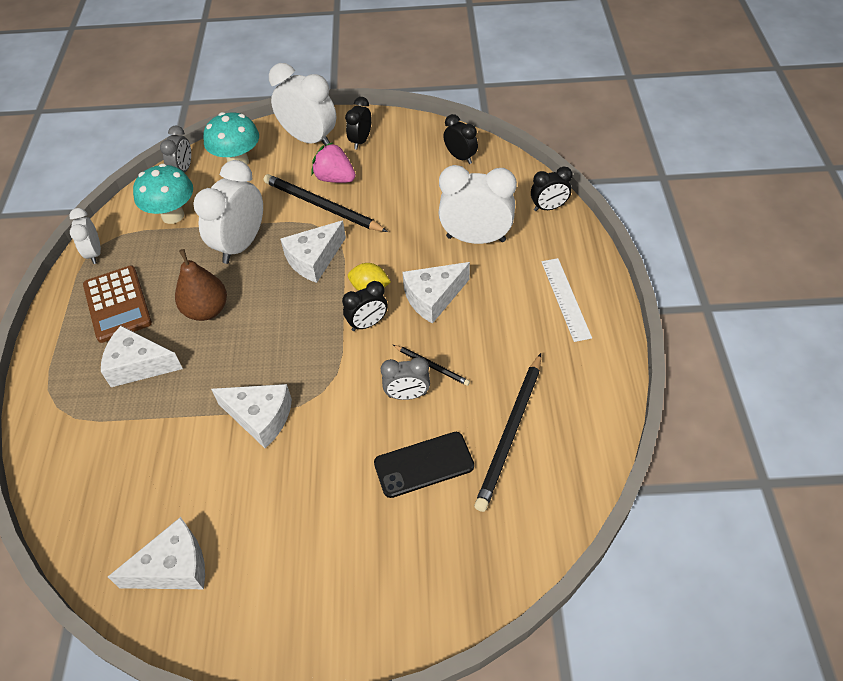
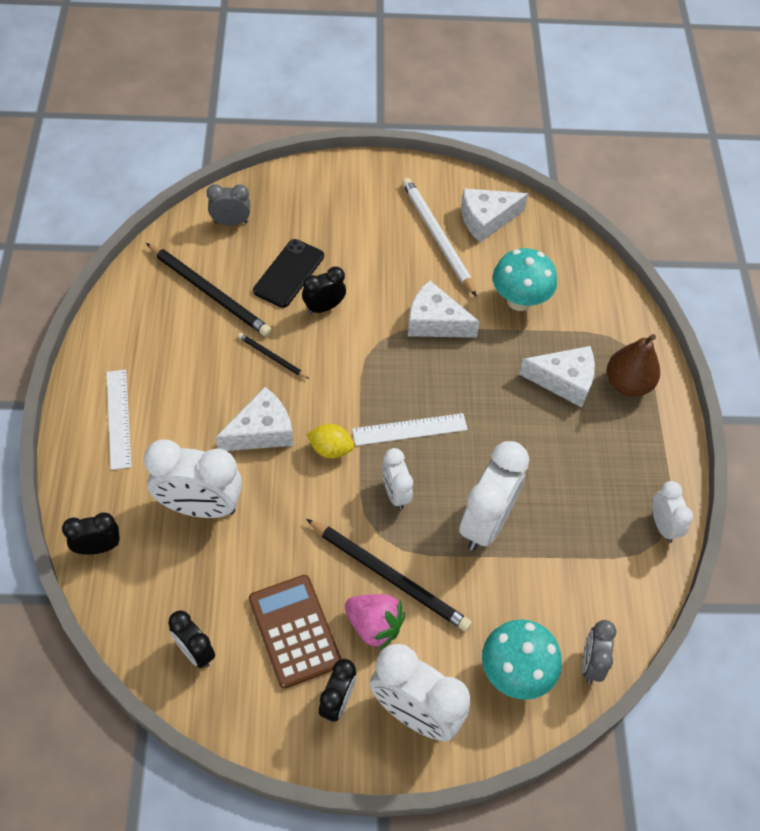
camera: 175 degrees right, 5 degrees up
brown calculator [83,266,152,343] -> brown calculator moved to [249,575,341,689]
turquoise mushroom [133,164,193,224] -> turquoise mushroom moved to [493,248,557,311]
brown pear [175,249,227,321] -> brown pear moved to [607,334,660,397]
white cheese [280,220,346,283] -> white clock [382,448,413,510]
black clock [342,281,388,331] -> black clock moved to [302,266,346,314]
black phone [374,432,474,498] -> black phone turned 45 degrees counterclockwise [253,239,324,308]
grey clock [381,357,430,400] -> grey clock moved to [207,184,250,226]
black pencil [474,353,541,512] -> black pencil turned 105 degrees clockwise [146,243,272,336]
none -> white ruler [352,413,468,446]
none -> white pencil [402,178,477,297]

